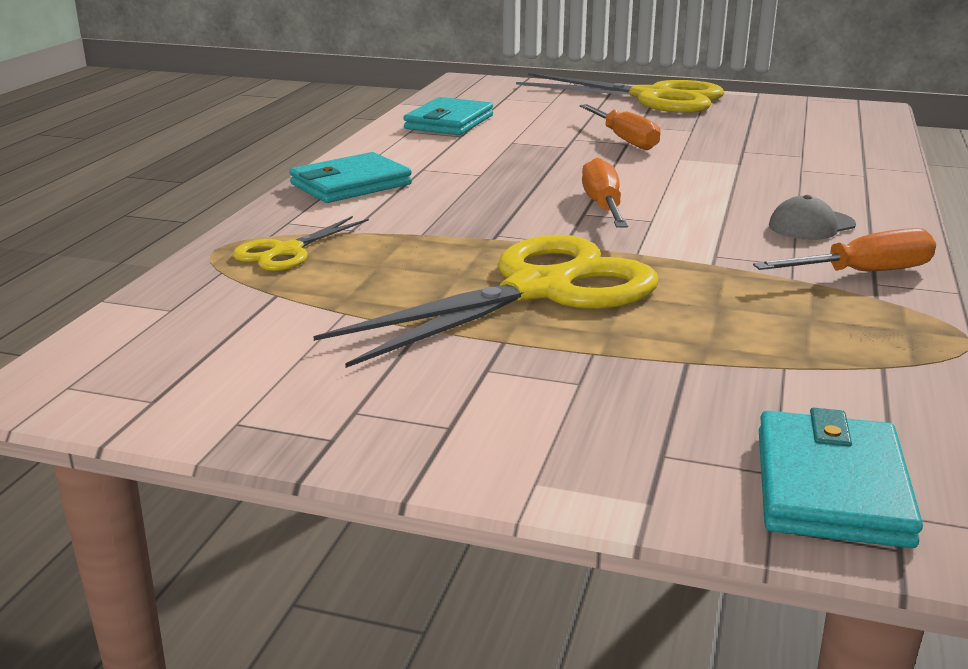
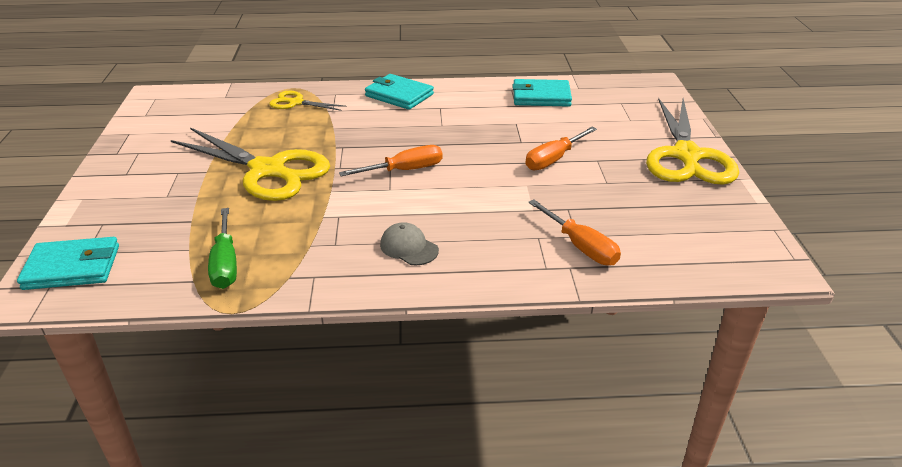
camera: 70 degrees right, 10 degrees up
orange screwdriver [753,228,936,271] -> orange screwdriver moved to [528,200,621,266]
none -> green screwdriver [208,208,237,289]

